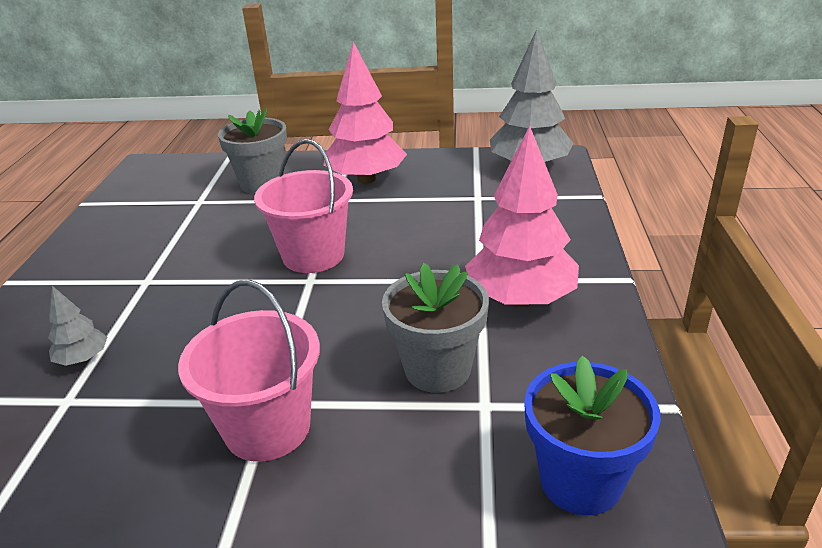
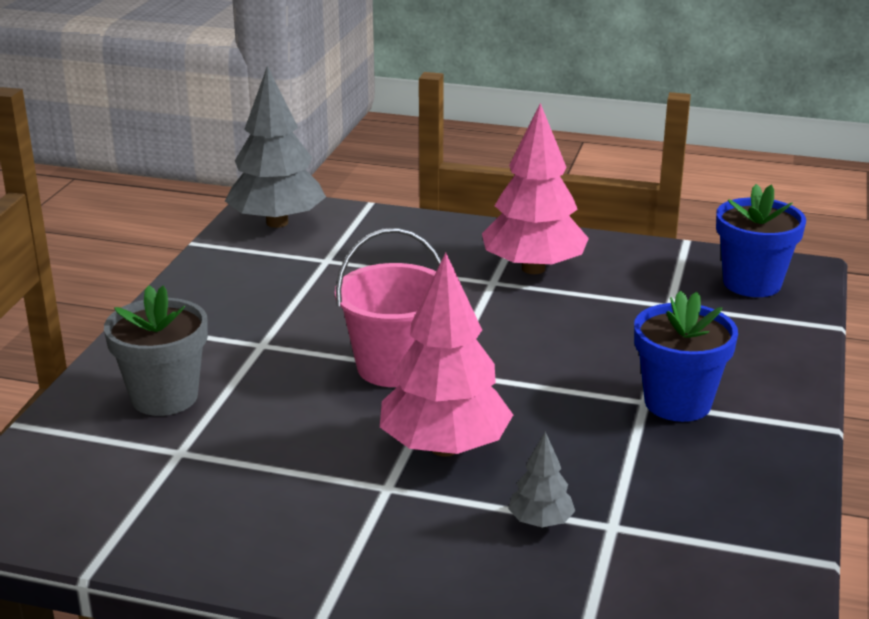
camera: 80 degrees left, 5 degrees down
pink bucket [178,280,320,462] -> blue flower pot [634,291,738,422]
pink tree [323,41,407,184] -> pink tree moved to [380,253,513,457]
grey flower pot [382,263,489,393] -> none

